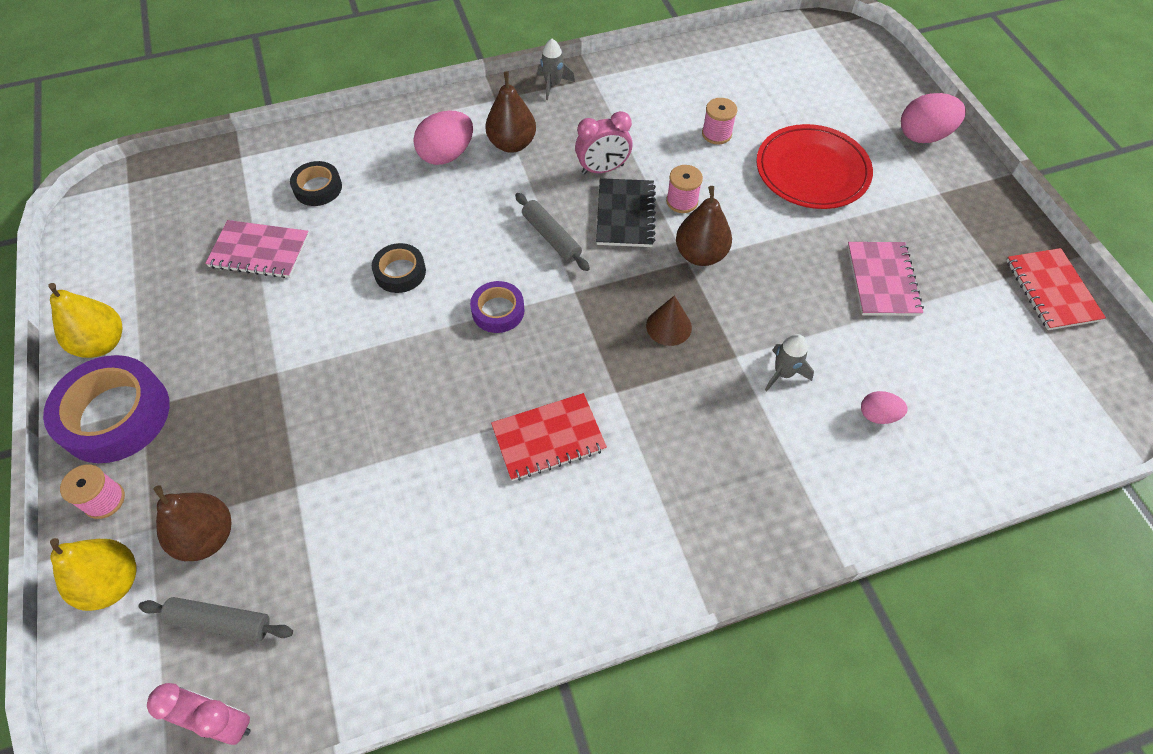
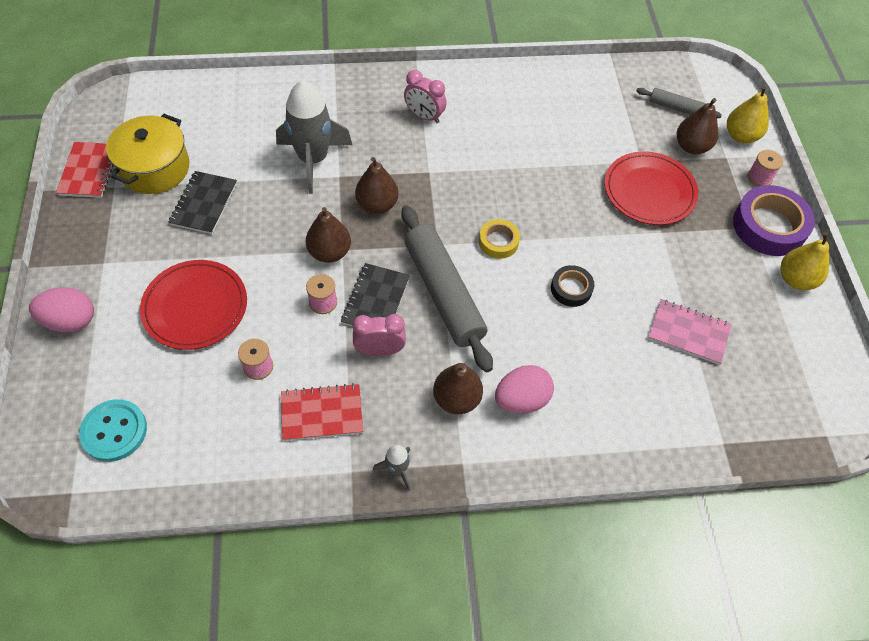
camera: 170 degrees left, 0 degrees up
pink clock [147,683,251,745] -> pink clock moved to [404,70,447,123]
black tape [290,161,342,206] -> none
purple tape [470,281,524,333] -> yellow tape [479,219,520,259]
red notebook [491,393,607,481] -> red notebook moved to [281,383,363,441]
grey rolling pin [515,193,590,271] -> grey rolling pin [401,205,493,372], size x2.02
brown cone [646,295,692,346] -> brown pear [355,157,398,214]
grey rocket [765,334,814,391] -> grey rocket [276,80,352,194], size x2.21
pink notebook [847,242,924,316] -> black notebook [168,171,237,234]
pink egg [861,391,908,424] -> none
none -> turquoise button [79,399,147,462]
none -> yellow pot [106,114,190,194]
none -> red plate [604,151,699,225]

